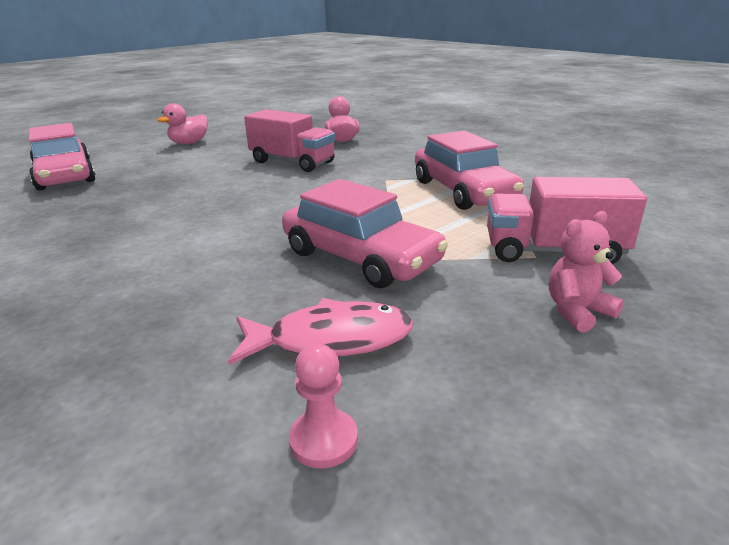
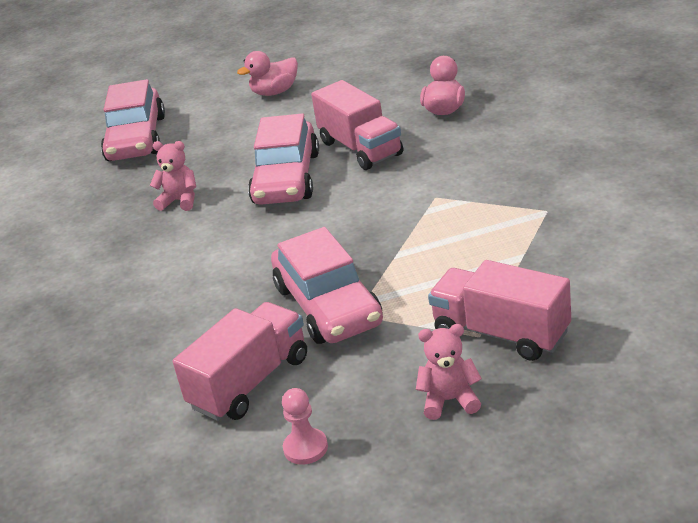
camera: 30 degrees right, 5 degrees up
pink fish [228,298,414,365] -> pink truck [173,302,307,421]
pink pawn [289,344,358,469] -> pink pawn moved to [282,388,328,465]
pink car [415,130,524,210] -> pink car moved to [248,113,319,205]
none -> pink teddy bear [150,141,196,211]

